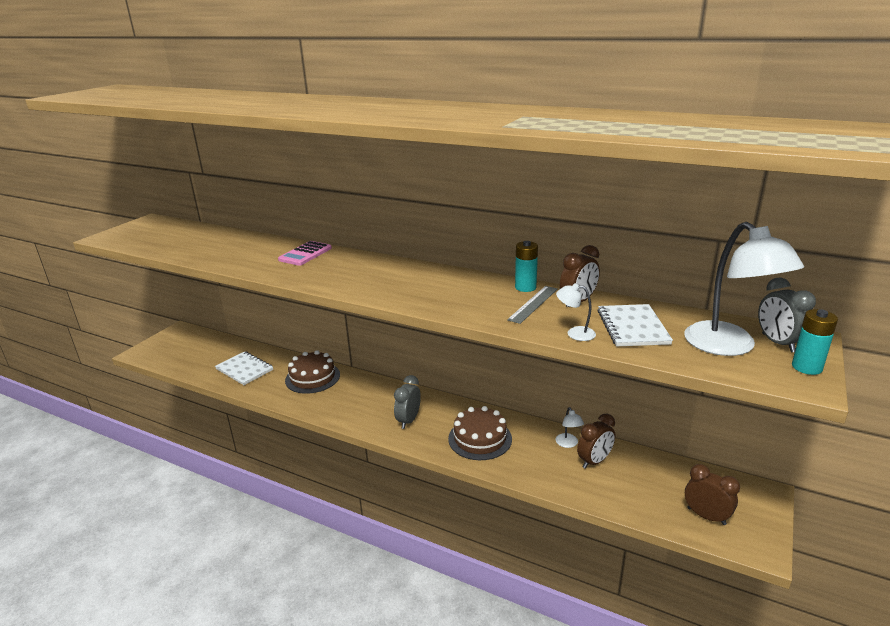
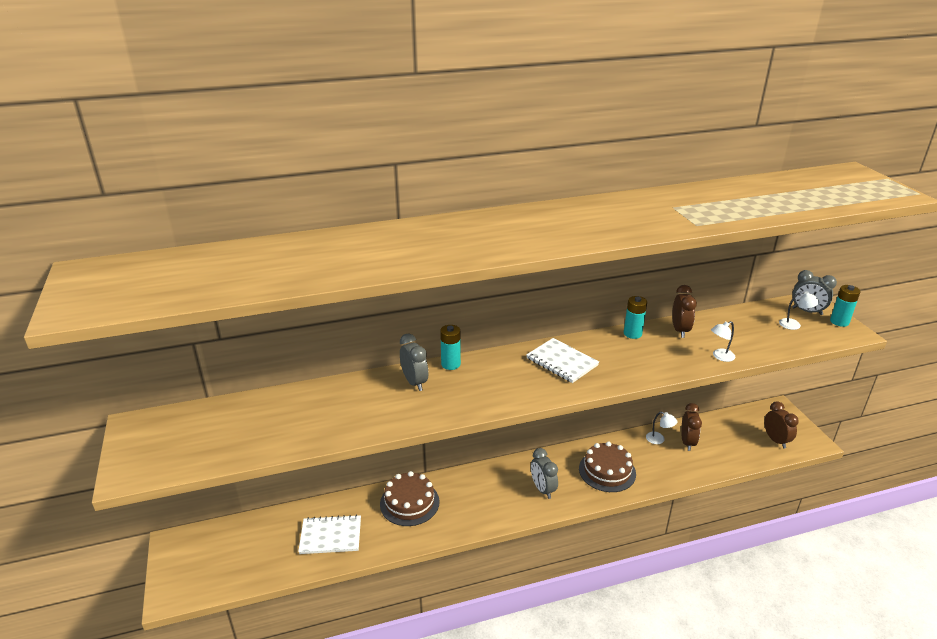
camera: 45 degrees left, 5 degrees up
pink calculator [278,241,332,266] -> grey clock [400,334,428,391]
grey ruler [507,286,558,324] -> none
white notebook [597,304,673,346] -> white notebook moved to [526,338,599,383]
white lamp [684,222,804,356] -> white lamp [779,291,819,330], size x0.44
brown clock [685,464,740,525] -> brown clock turned 75 degrees clockwise [764,401,799,449]
none -> turquoise battery [440,325,461,370]

